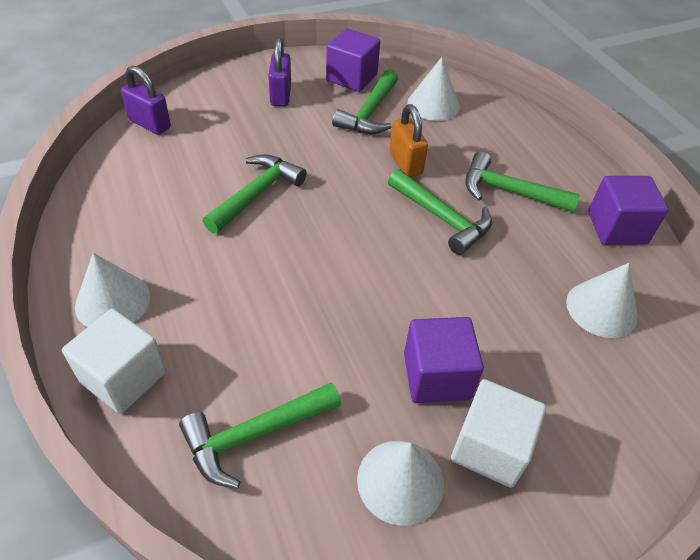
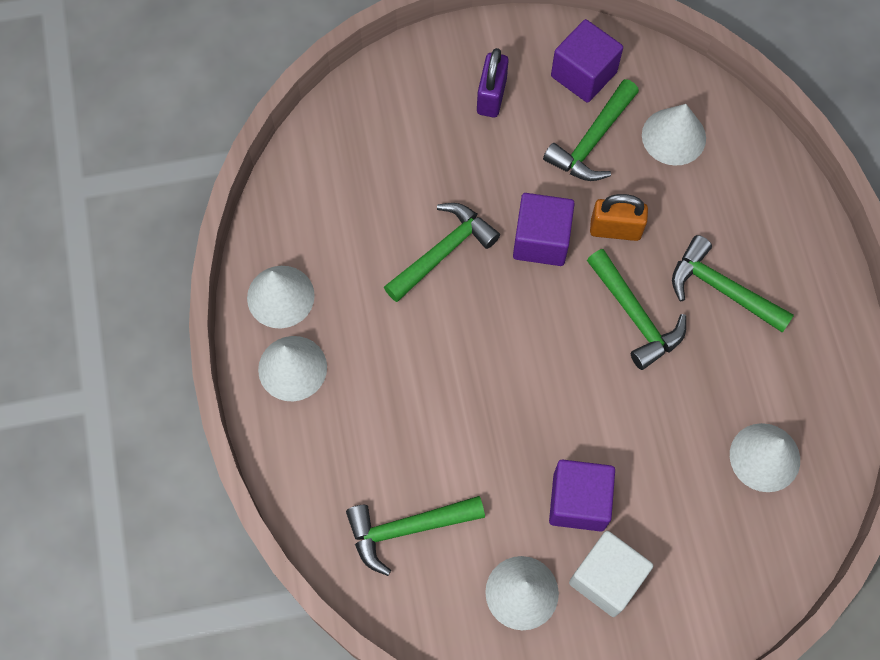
camera: 15 degrees right, 20 degrees up
white cube [62,309,166,414] -> none
purple padlock [121,65,171,135] -> none
orange padlock [389,104,428,177] -> orange padlock turned 75 degrees counterclockwise [590,194,648,241]
purple cube [588,176,669,245] -> purple cube moved to [513,193,575,266]
none -> white cone [247,266,315,329]

